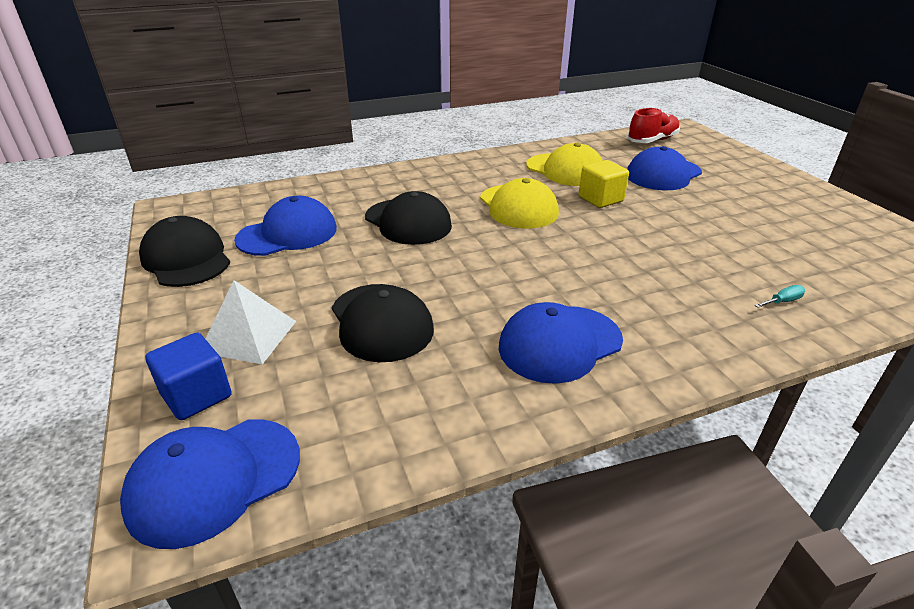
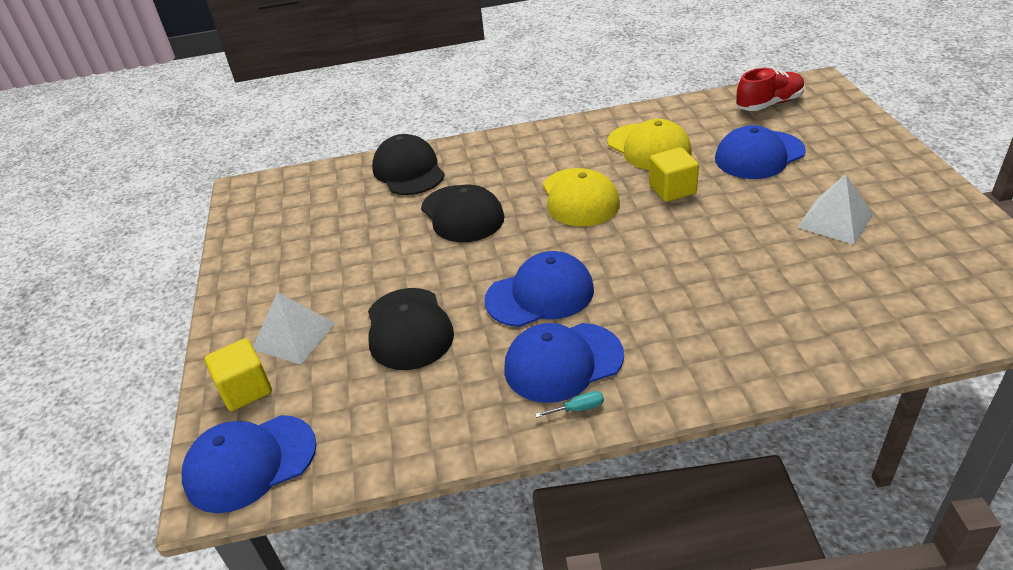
camera: 15 degrees right, 5 degrees up
black cap [139,216,230,287] -> black cap moved to [372,134,445,195]
blue cube [145,333,231,420] -> yellow cube [205,339,272,411]
blue cap [234,195,337,256] -> blue cap moved to [484,251,594,327]
turquoise screwdriver [754,285,805,308] -> turquoise screwdriver moved to [535,391,604,418]
none -> white pyramid [797,174,873,245]

